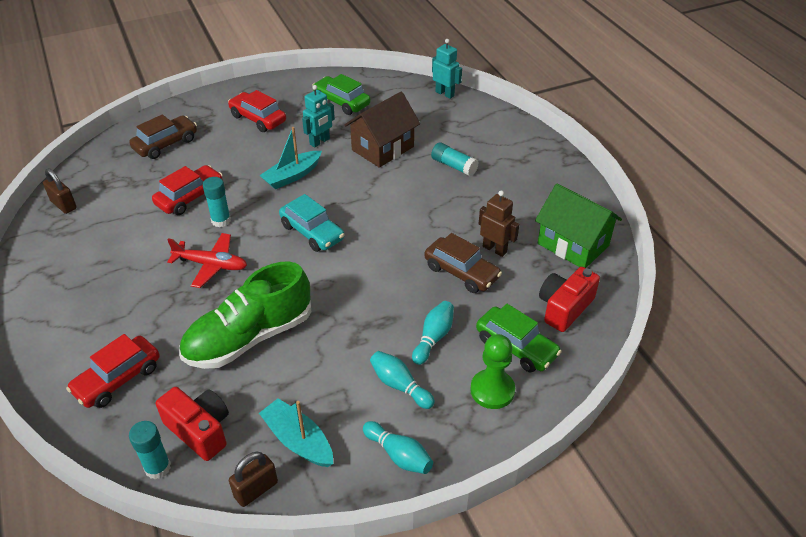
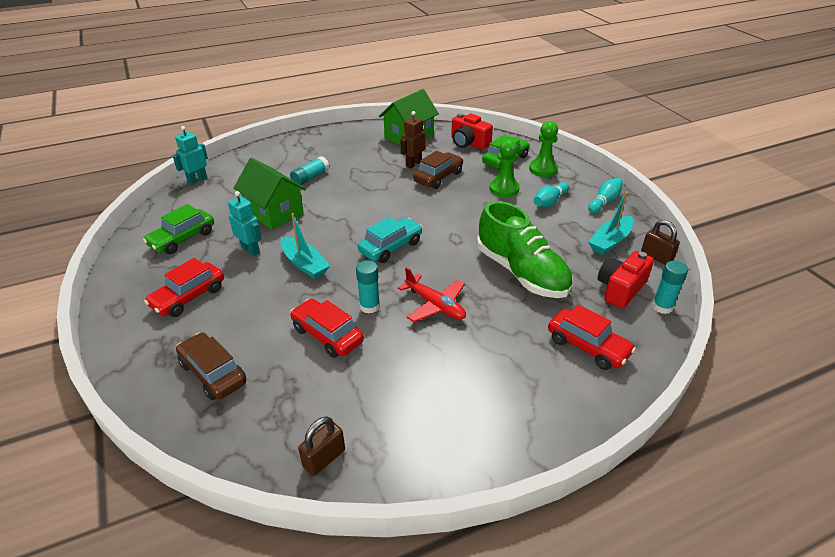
camera: 90 degrees left, 5 degrees down
red plane [167,233,247,288] -> red plane turned 120 degrees clockwise [398,267,466,322]
brown house [345,92,420,168] -> green house [234,158,306,230]
turquoise bowling pin [412,301,454,365] -> green pawn [489,139,520,197]

